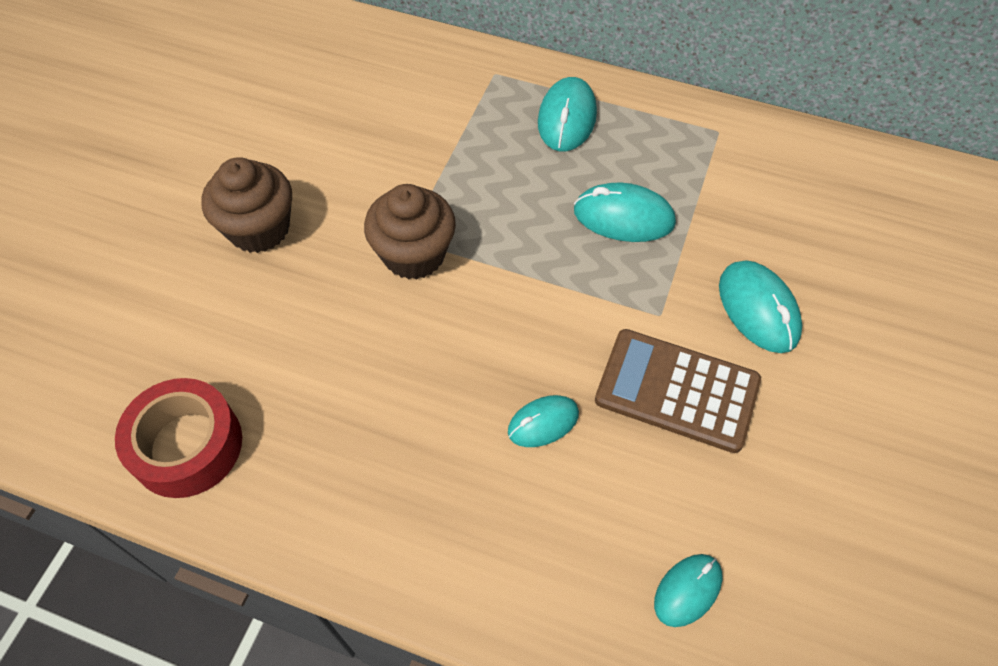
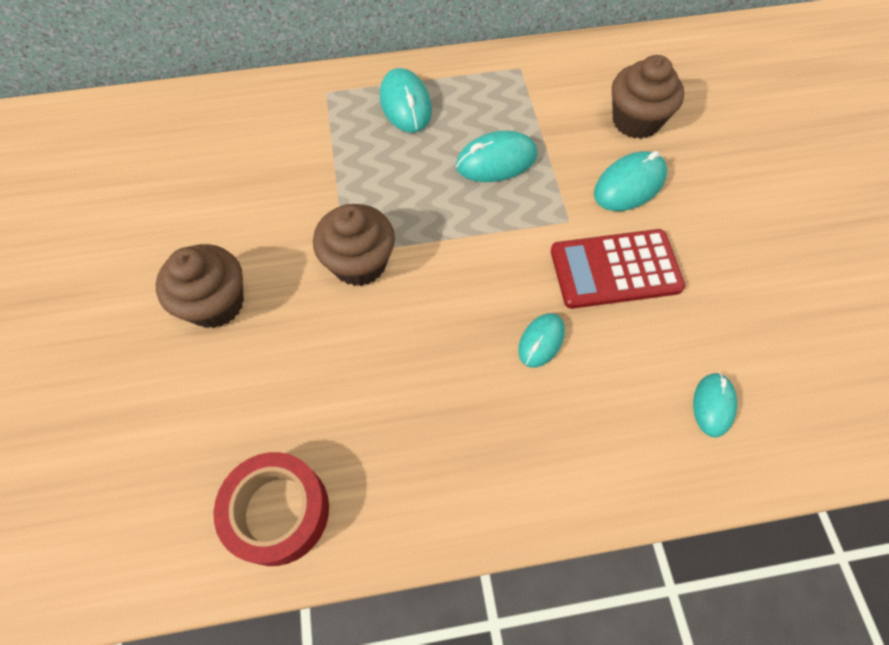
camera: 30 degrees left, 5 degrees up
brown calculator [595,329,761,453] -> red calculator [551,229,685,309]
turquoise mouse [719,260,802,353] -> turquoise mouse turned 75 degrees counterclockwise [594,151,668,211]
none -> brown cupcake [612,55,684,139]

